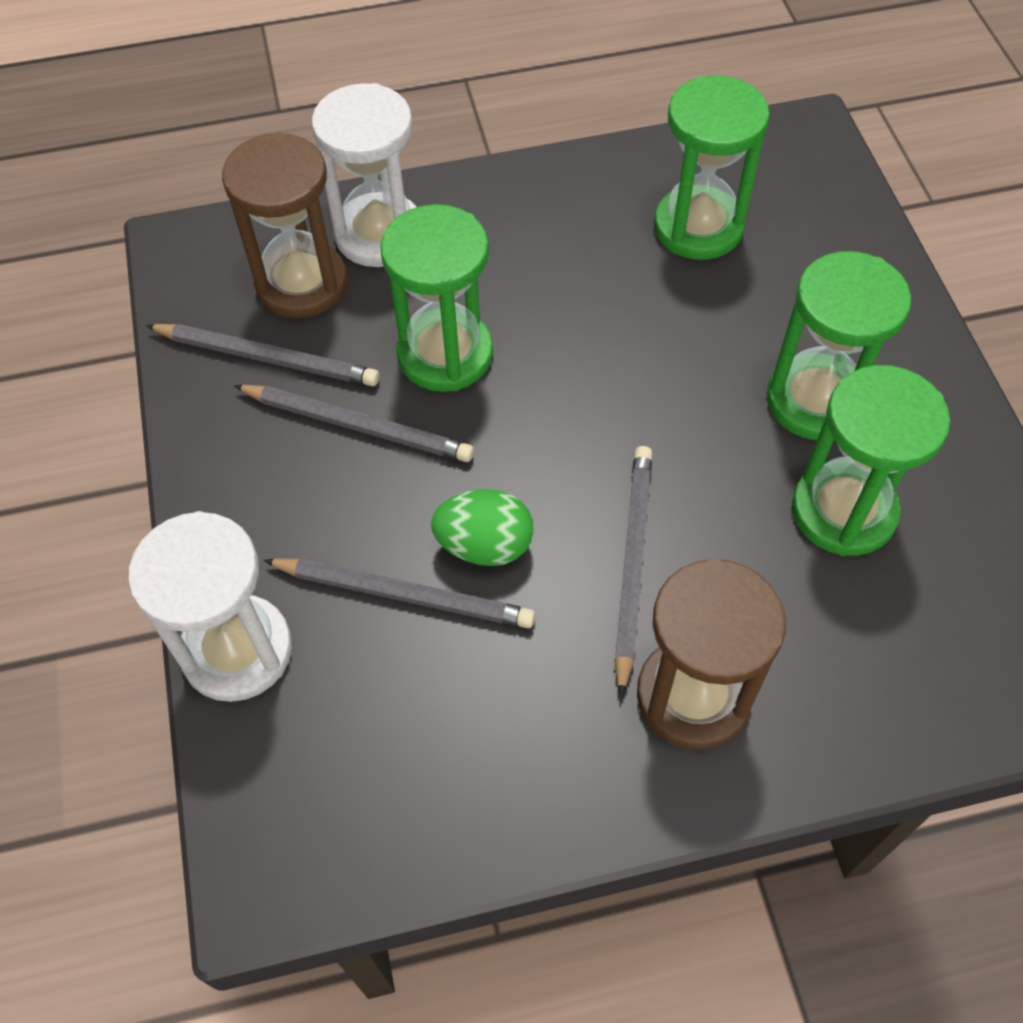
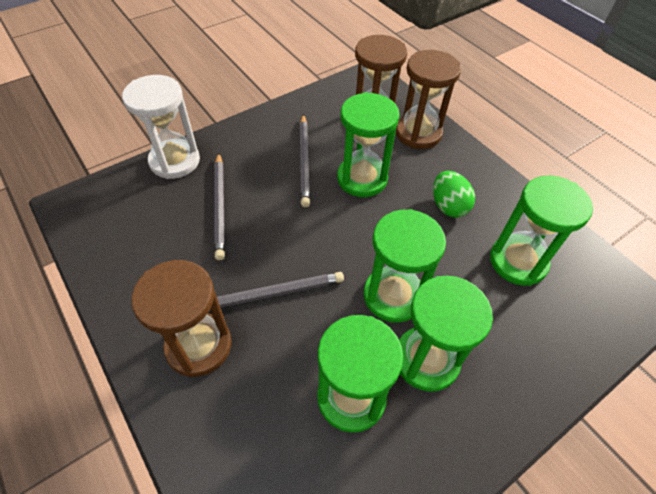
camera: 65 degrees right, 5 degrees down
grey pencil [146,324,379,386] -> none
white hourglass [312,83,416,267] -> brown hourglass [396,50,461,149]
green egg [431,489,534,566] -> green egg moved to [433,171,475,218]
none -> green hourglass [364,209,446,323]

